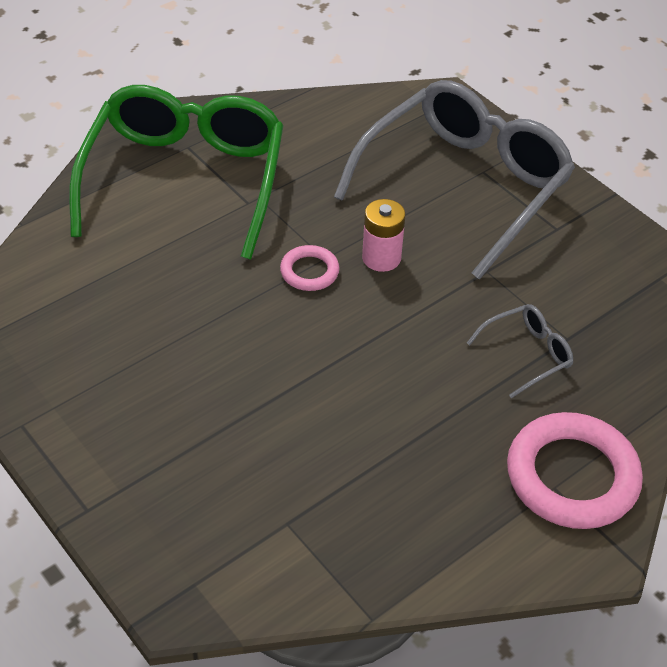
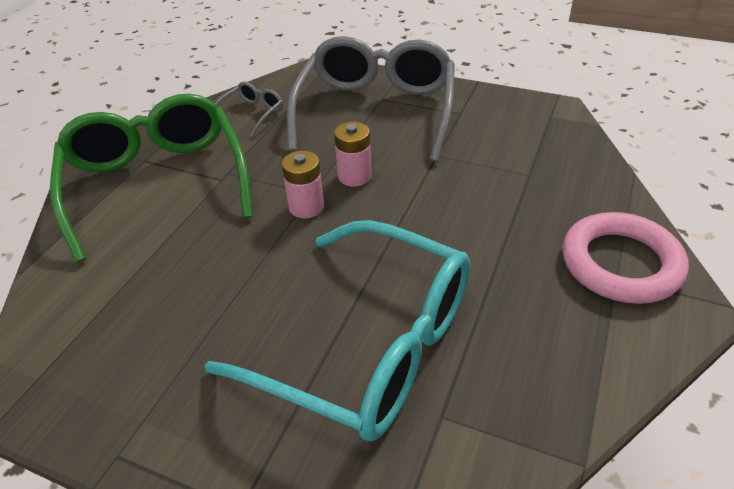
camera: 25 degrees left, 5 degrees down
pink ring [280,245,340,291] -> pink battery [282,151,324,218]
grey glasses [467,304,573,398] -> grey glasses moved to [215,81,283,137]
none -> turquoise glasses [204,220,470,441]

